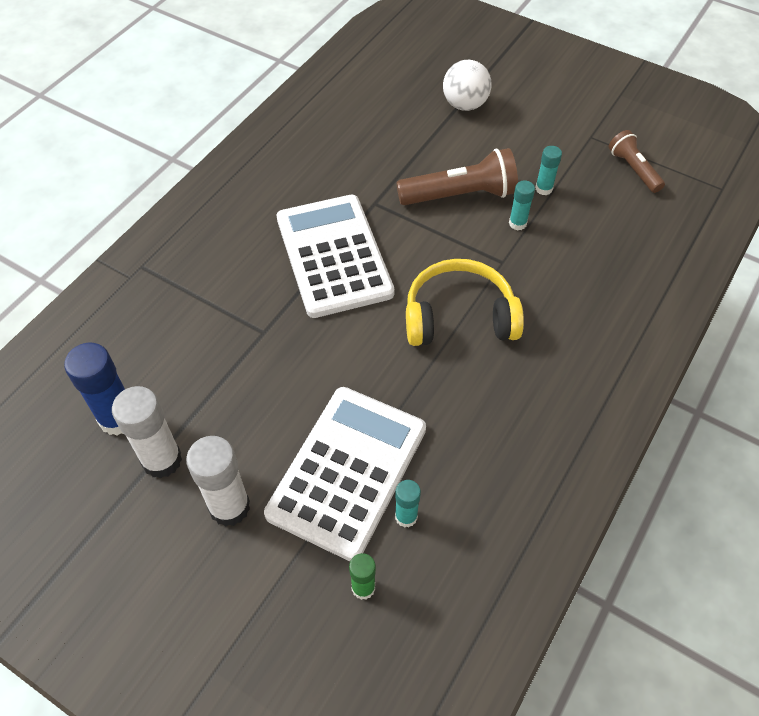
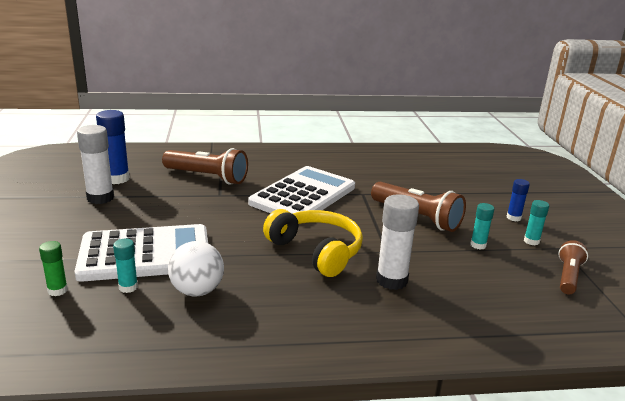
camera: 50 degrees right, 30 degrees down
white glue stick [186,436,250,527] -> white glue stick moved to [376,194,419,290]
white ball [443,60,492,111] -> white ball moved to [168,241,224,296]
turquoise glue stick [509,180,535,230] -> turquoise glue stick moved to [524,200,549,246]
none -> brown flashlight [162,148,248,185]
none -> blue glue stick [507,179,530,222]

